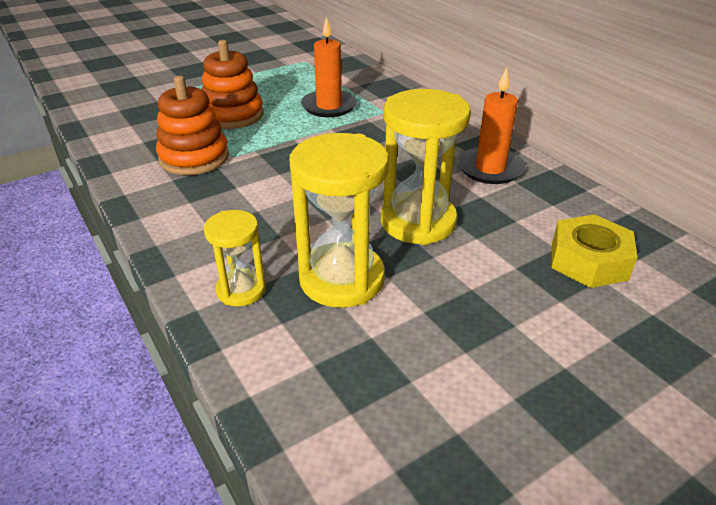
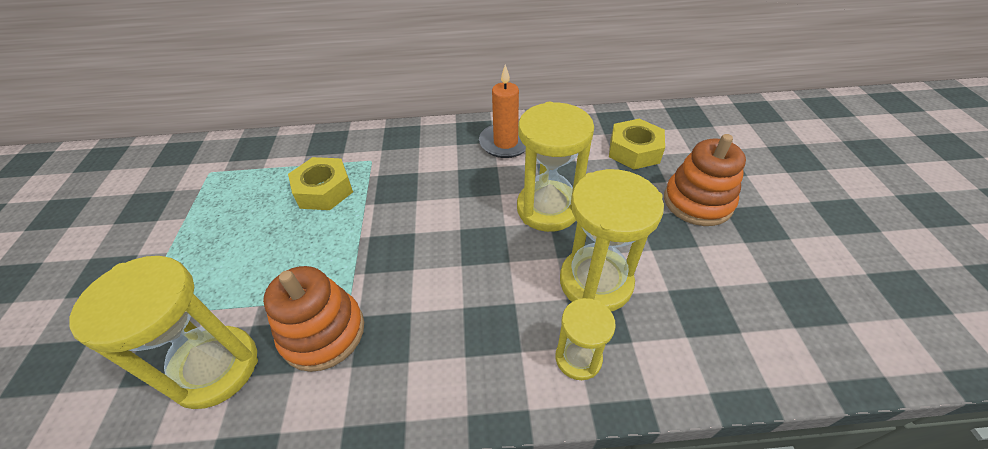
camera: 60 degrees left, 10 degrees up
orange stacking toy [201,40,264,129] -> orange stacking toy moved to [664,134,746,226]
orange candle [301,16,357,117] -> yellow nut [288,157,353,210]
none -> yellow hourglass [69,256,258,409]

